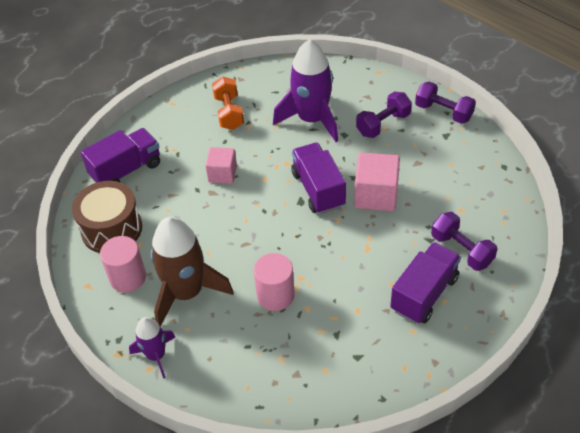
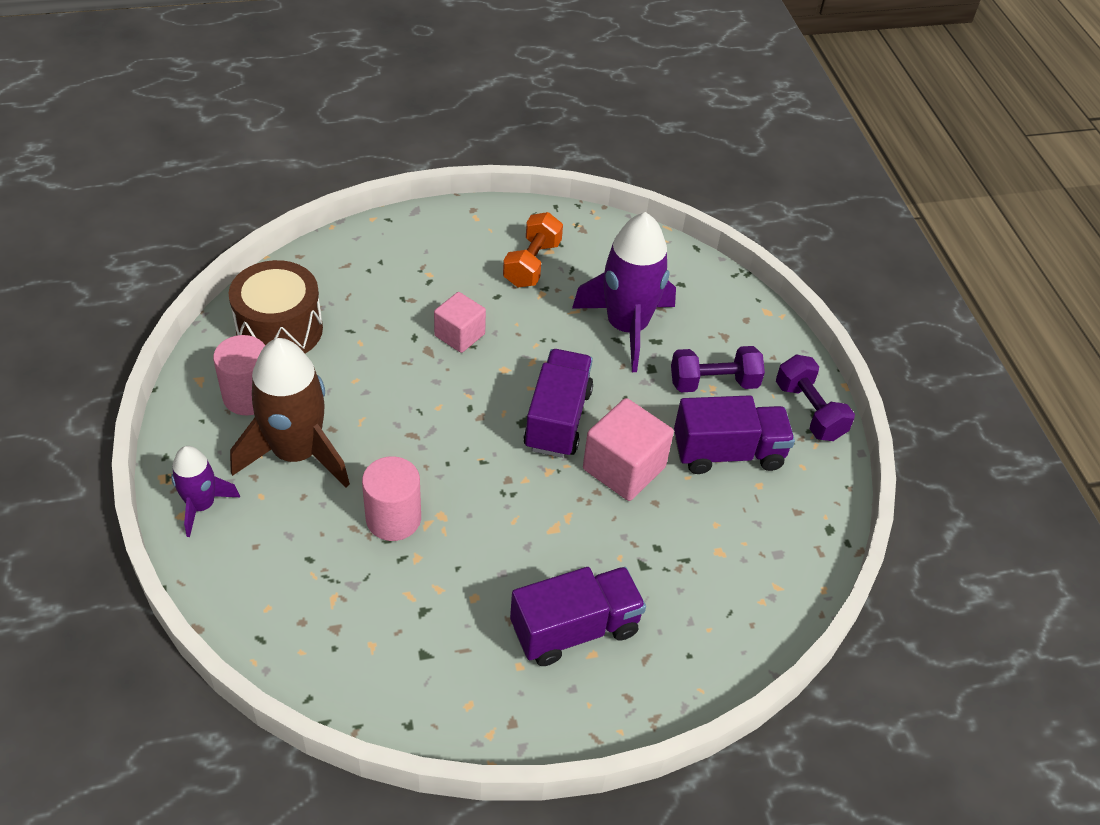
camera: 25 degrees right, 0 degrees up
purple truck [81,128,160,183] -> purple truck moved to [674,395,795,474]
purple dumbbell [431,212,497,271] -> none

